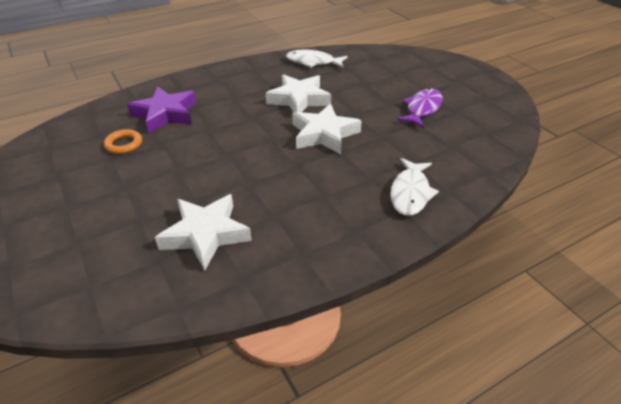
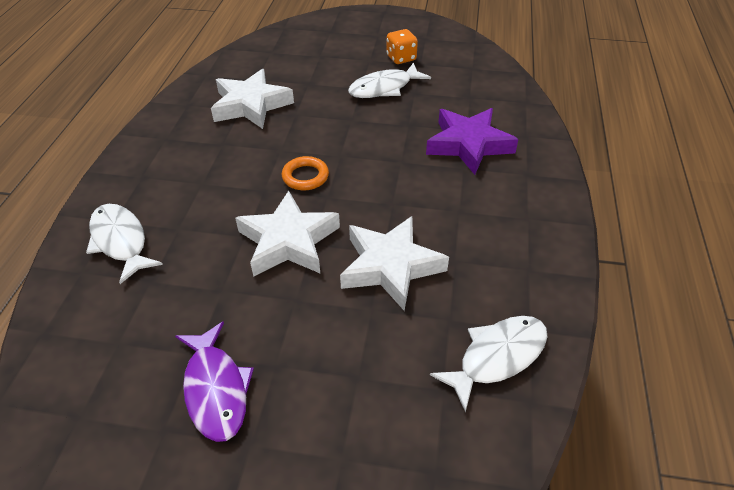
camera: 130 degrees right, 5 degrees up
orange ring [104,129,142,154] -> orange ring moved to [282,156,329,190]
none -> white fish [348,63,431,98]
none -> orange dice [386,29,418,64]

